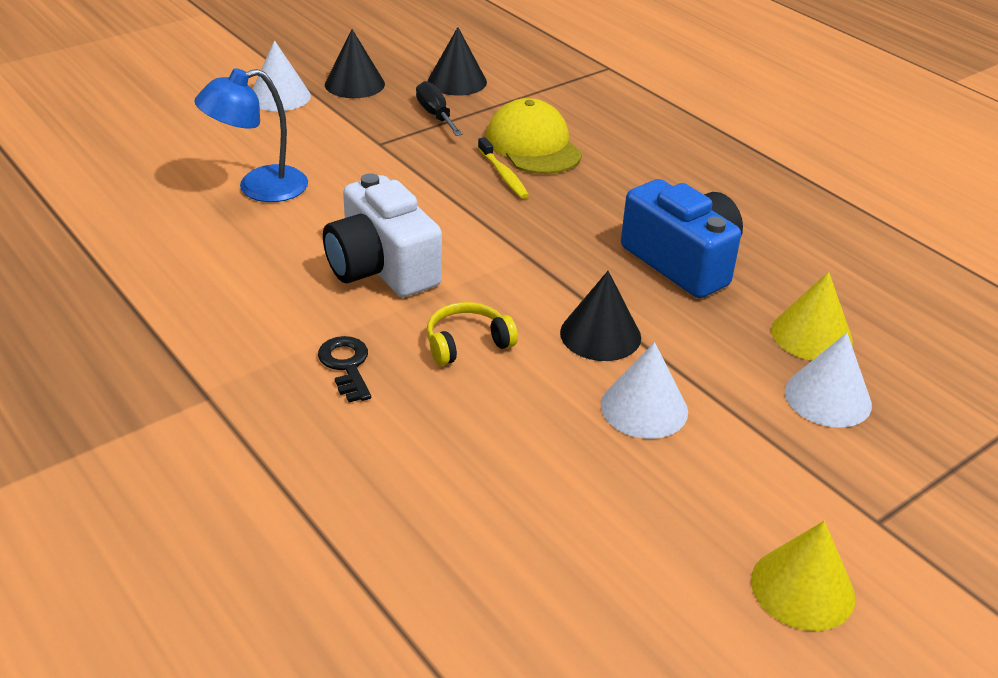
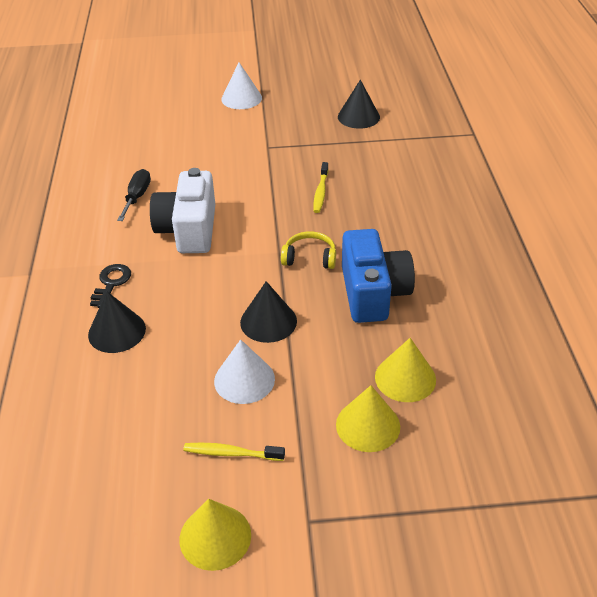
camera: 35 degrees right, 5 degrees up
blue lamp [194,68,308,202] -> none
black cone [325,29,385,98] -> black cone moved to [88,292,146,353]
black screwdriver [416,81,463,136] -> black screwdriver moved to [117,169,151,221]
yellow headphones [427,302,518,366] -> yellow headphones moved to [281,231,336,269]
yellow cap [486,98,582,174] -> none
white cone [785,333,872,428] -> yellow cone [336,385,400,452]
none -> yellow toothbrush [183,443,285,461]

